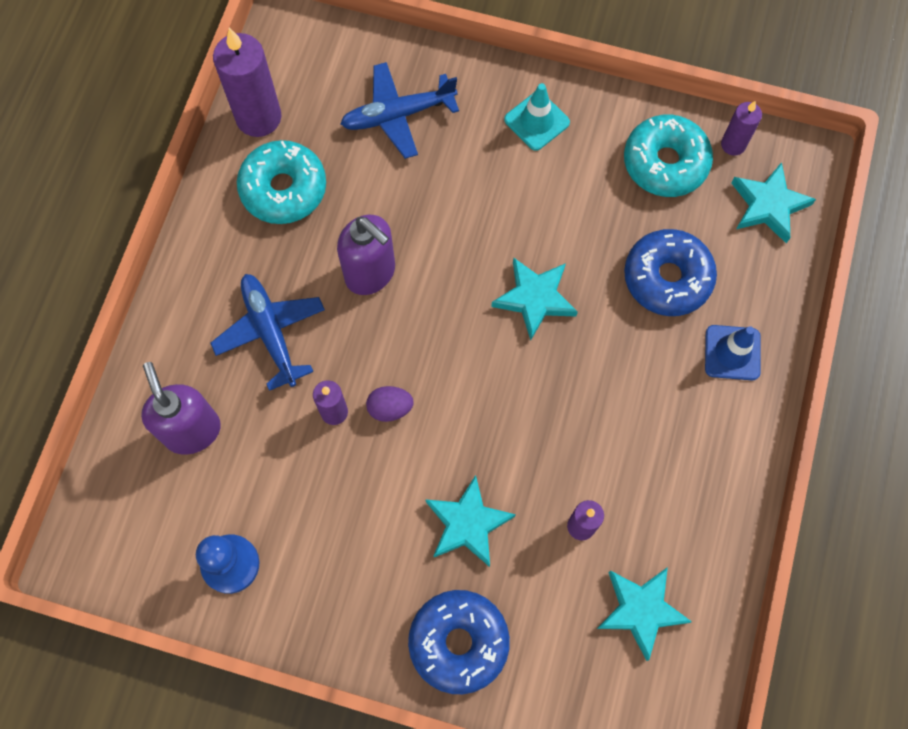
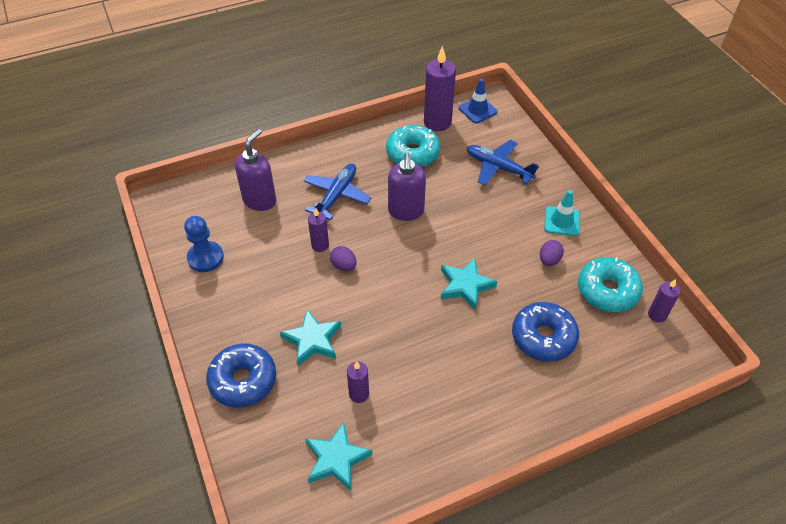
camera: 50 degrees right, 20 degrees down
blue traffic cone [705,325,761,380] -> blue traffic cone moved to [459,78,498,123]
turquoise star [732,162,816,243] -> none
none -> purple egg [540,240,564,266]

